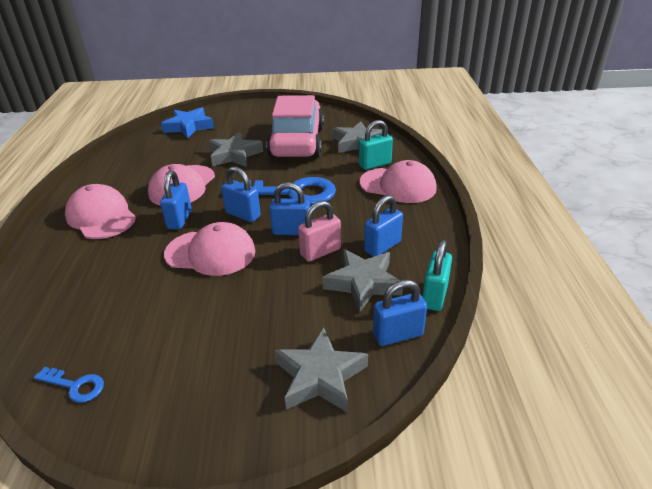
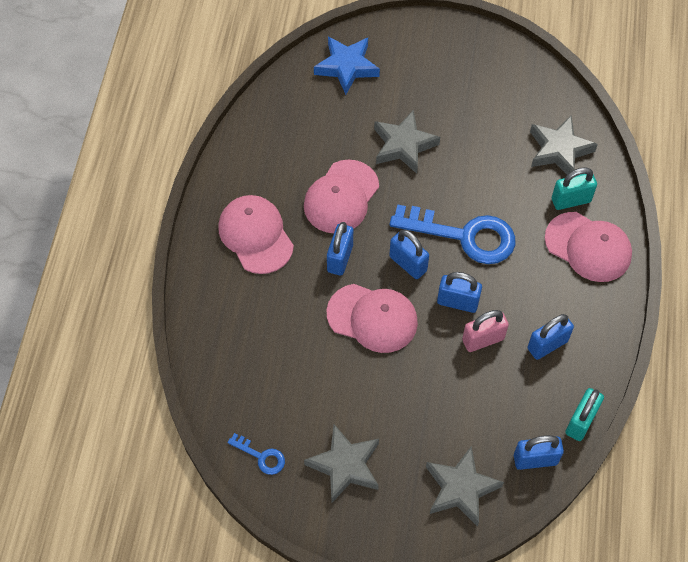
camera: 10 degrees right, 25 degrees up
pink car [266,95,324,158] -> none
grey star [322,249,403,313] -> grey star moved to [304,424,379,503]

